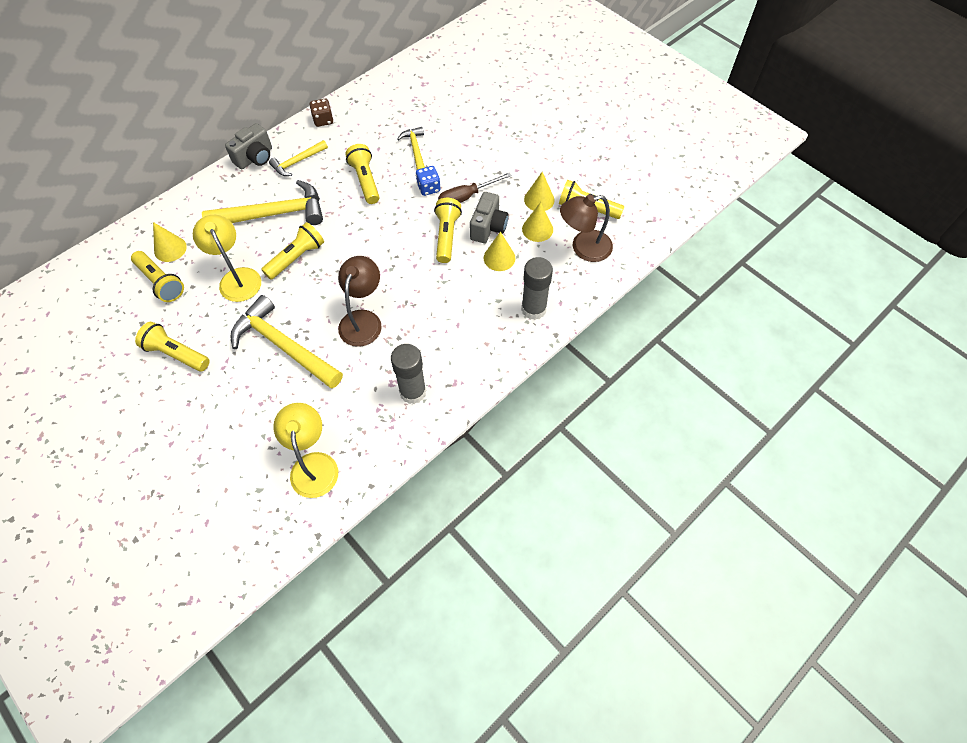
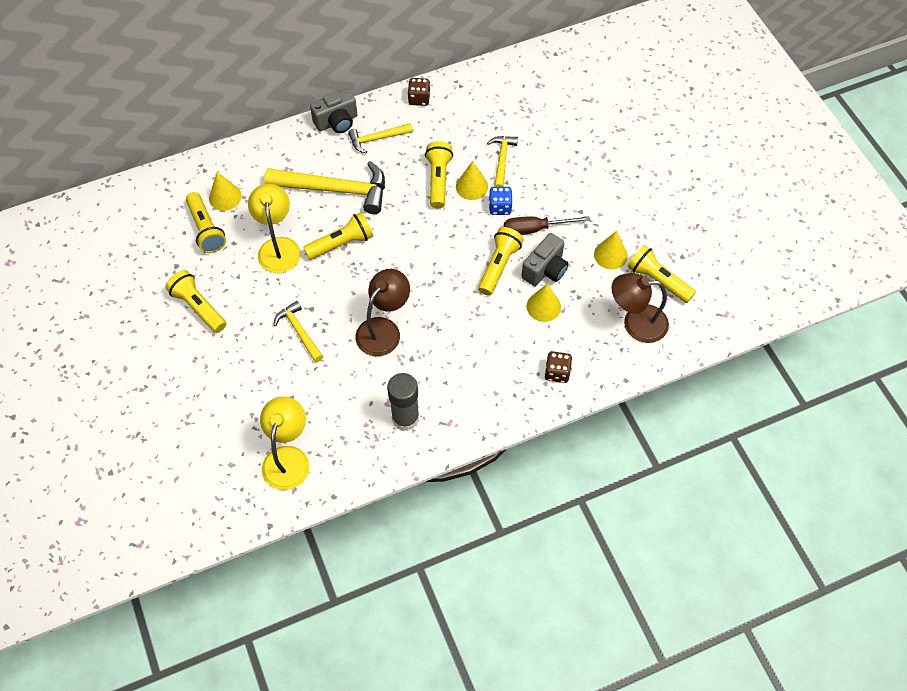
camera: 20 degrees right, 0 degrees up
yellow hammer [230,295,343,389] -> yellow hammer [274,301,323,362], size x0.54
grey glue stick [521,257,553,320] -> brown dice [545,351,572,383]
yellow cone [522,202,553,242] -> yellow cone moved to [456,161,488,200]

